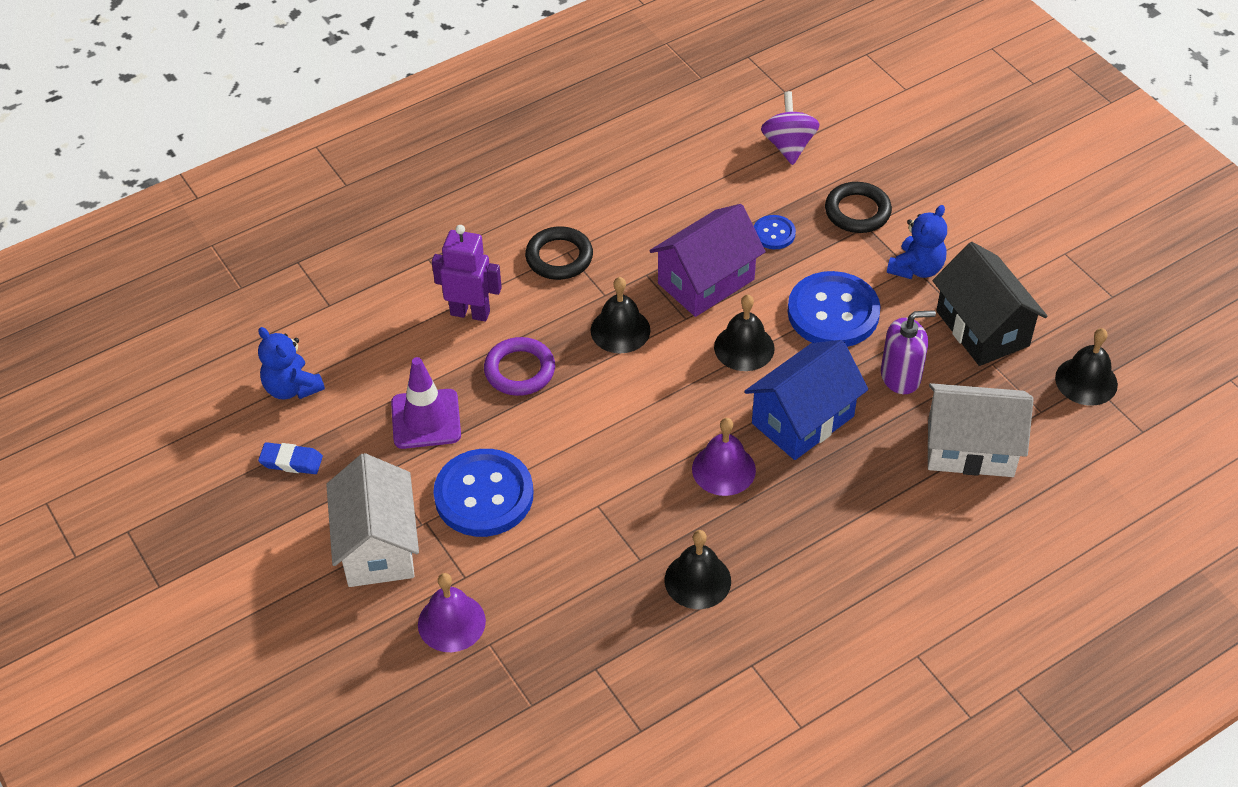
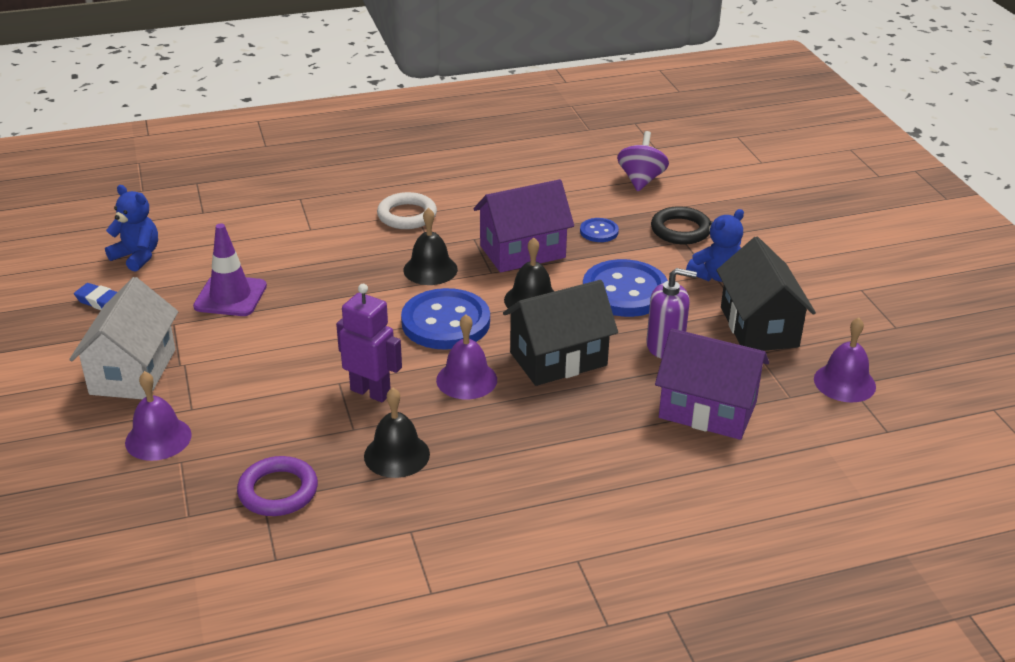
camera: 15 degrees right, 15 degrees down
blue teddy bear [258,327,325,400] -> blue teddy bear turned 150 degrees clockwise [105,185,158,272]
purple robot [432,225,502,322] -> purple robot moved to [336,284,402,402]
blue button [433,449,533,537] -> blue button moved to [401,288,490,350]
purple ring [484,337,555,396] -> purple ring moved to [237,456,318,516]
black ring [525,226,593,280] -> white ring [377,192,437,229]
blue house [744,340,868,460] -> black house [503,280,618,386]
white house [928,383,1033,477] -> purple house [655,328,769,440]
black bell [1055,328,1118,406] -> purple bell [814,318,876,402]

